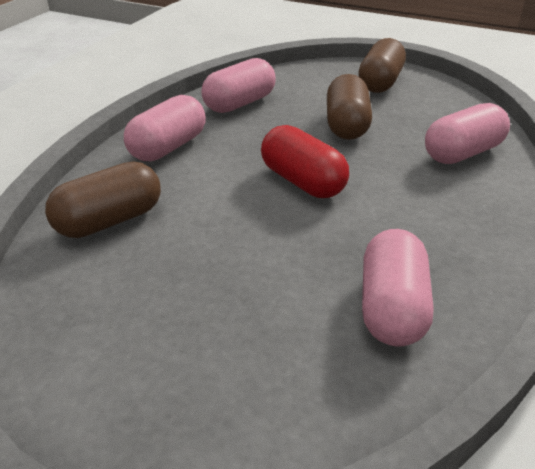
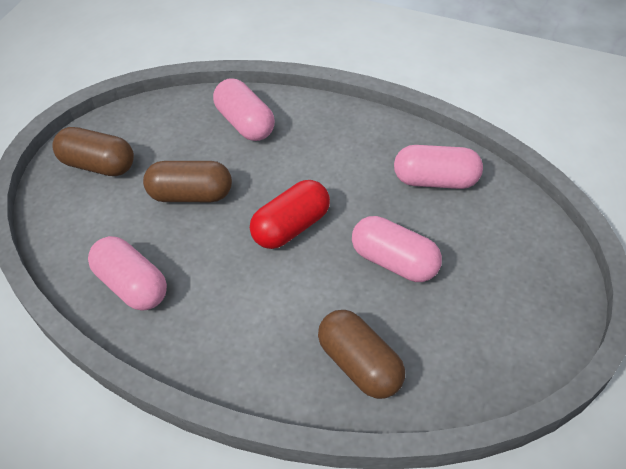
camera: 90 degrees left, 15 degrees up
pink capsule [124,95,206,161] -> pink capsule moved to [352,216,442,282]

